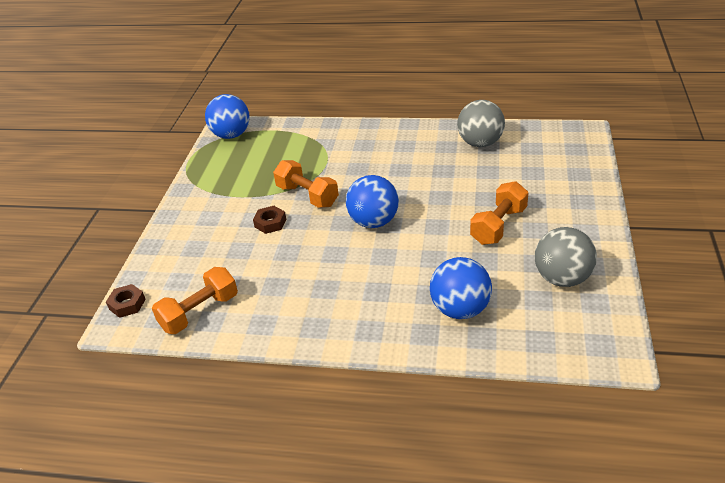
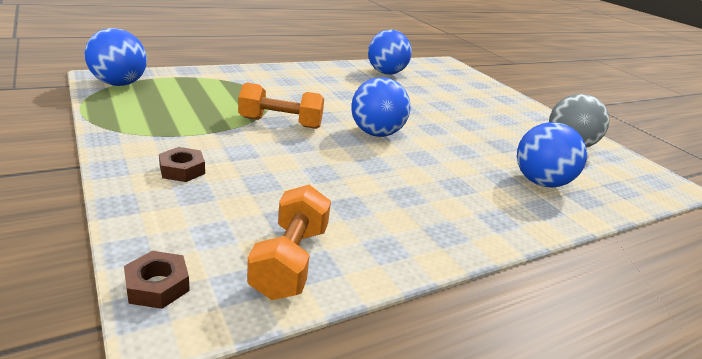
camera: 45 degrees left, 10 degrees down
brown nut [253,206,286,234] -> brown nut moved to [159,147,205,182]
grey ball [457,100,505,147] -> blue ball [368,29,412,74]
orange dumbbell [470,181,529,245] -> none

